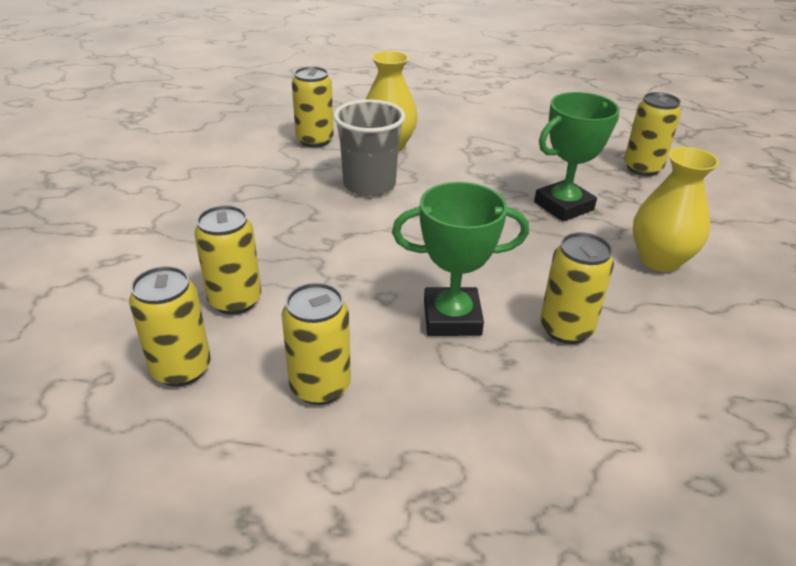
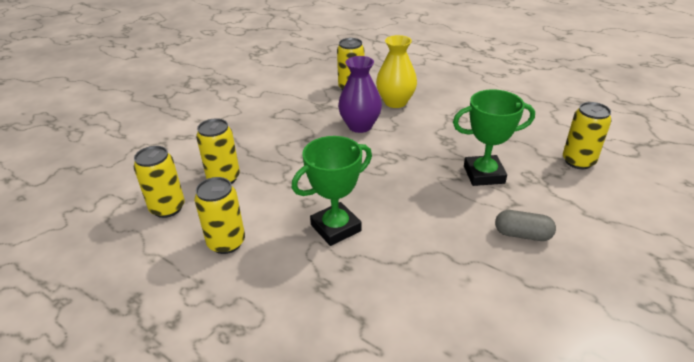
camera: 30 degrees right, 0 degrees up
grey cup [333,99,405,196] -> purple vase [338,56,382,133]
green trophy [392,182,529,336] -> green trophy turned 60 degrees counterclockwise [292,136,372,246]
yellow can [540,232,614,344] -> none
yellow vase [633,147,719,272] -> grey capsule [495,210,556,241]

